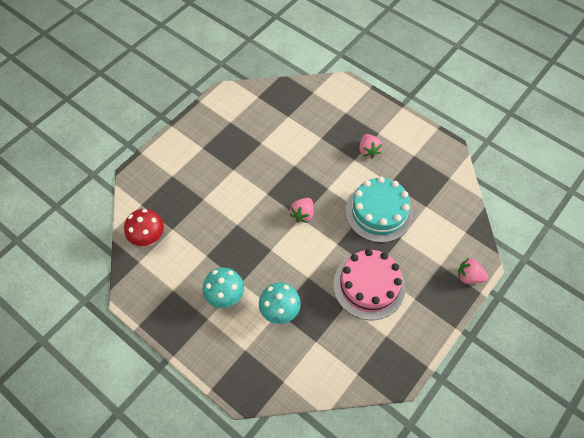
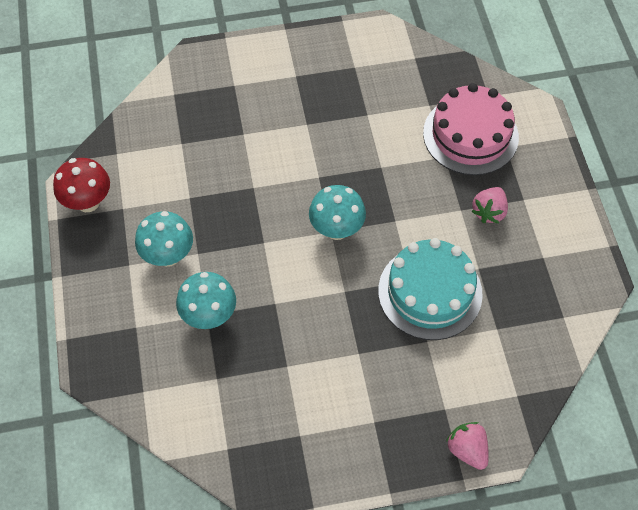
camera: 40 degrees right, 0 degrees up
red mushroom [124,209,164,246] -> red mushroom moved to [53,158,110,212]
pink strawberry [290,198,314,223] -> turquoise mushroom [309,185,366,240]
pink cake [333,249,406,320] -> pink cake moved to [423,83,519,175]

